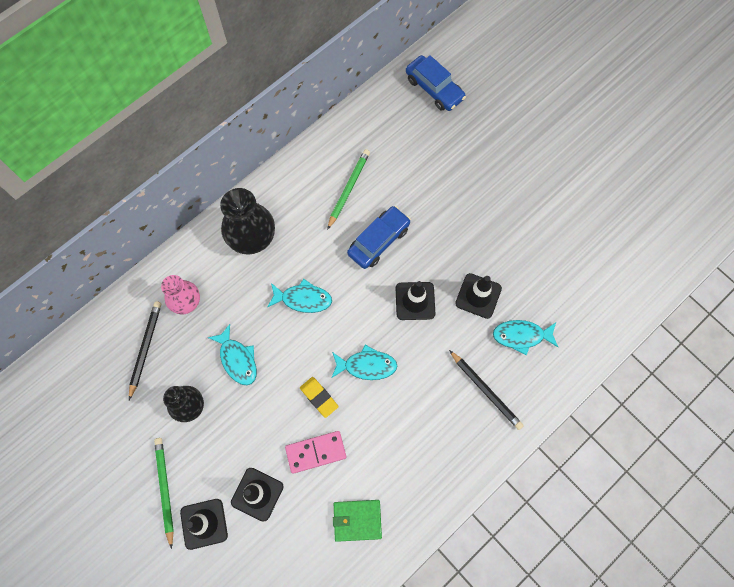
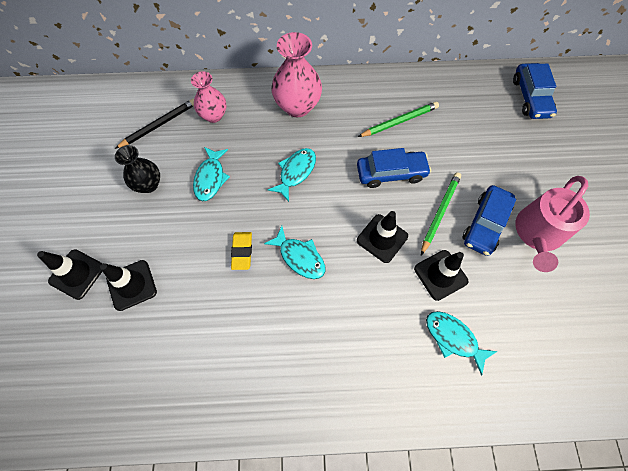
camera: 40 degrees right, 5 degrees down
green pencil [154,438,174,549] -> green pencil moved to [421,172,461,255]
black vase [220,188,275,255] -> pink vase [271,32,322,117]
turquoise fish [267,279,332,313] -> turquoise fish turned 105 degrees counterclockwise [268,148,316,202]
pink domino [285,431,346,474] -> none
green wallet [333,500,382,542] -> none
black pencil [449,350,524,430] -> none
none -> blue car [463,185,516,256]
none -> pink watering can [515,176,590,272]

